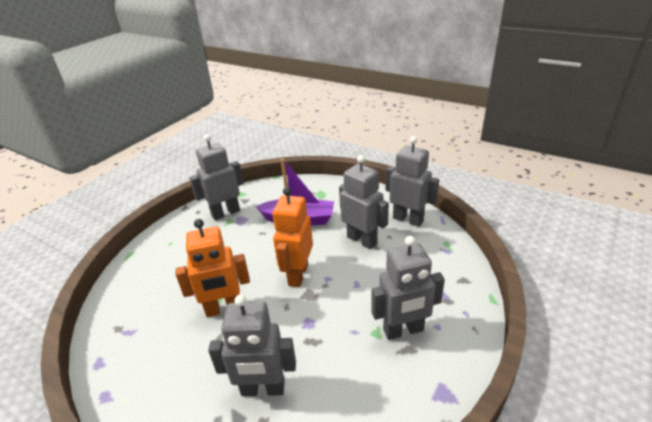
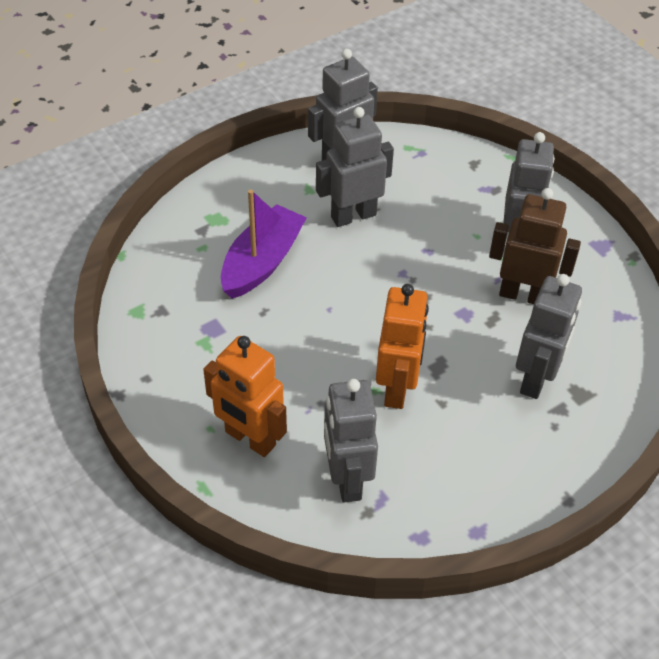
camera: 70 degrees left, 15 degrees up
grey robot [189,134,244,221] -> grey robot moved to [324,379,378,502]
orange robot [273,187,313,287] -> orange robot moved to [203,336,287,457]
none -> brown robot [489,188,581,304]

